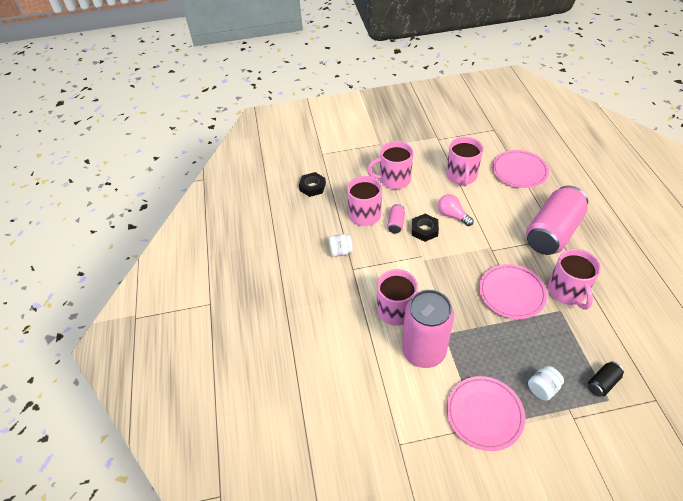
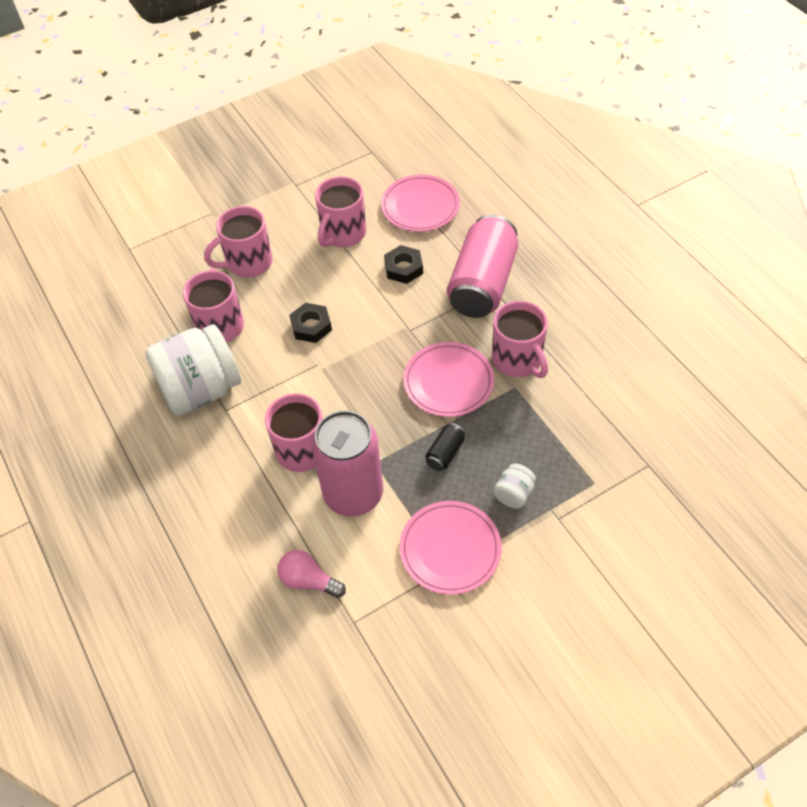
camera: 20 degrees left, 5 degrees up
black nut [299,172,326,197] -> black nut moved to [384,245,423,284]
white jar [329,234,353,257] -> white jar [145,324,241,415], size x2.34
pink can [387,204,405,234] -> none
pink light bulb [438,194,474,226] -> pink light bulb moved to [277,550,346,598]
pink mug [446,137,483,186] -> pink mug turned 45 degrees clockwise [315,176,366,247]
black can [588,361,624,397] -> black can moved to [426,423,465,471]

